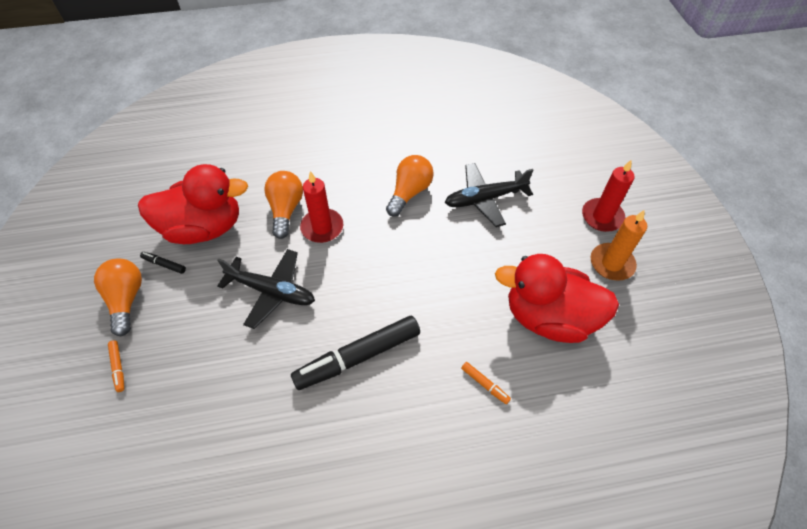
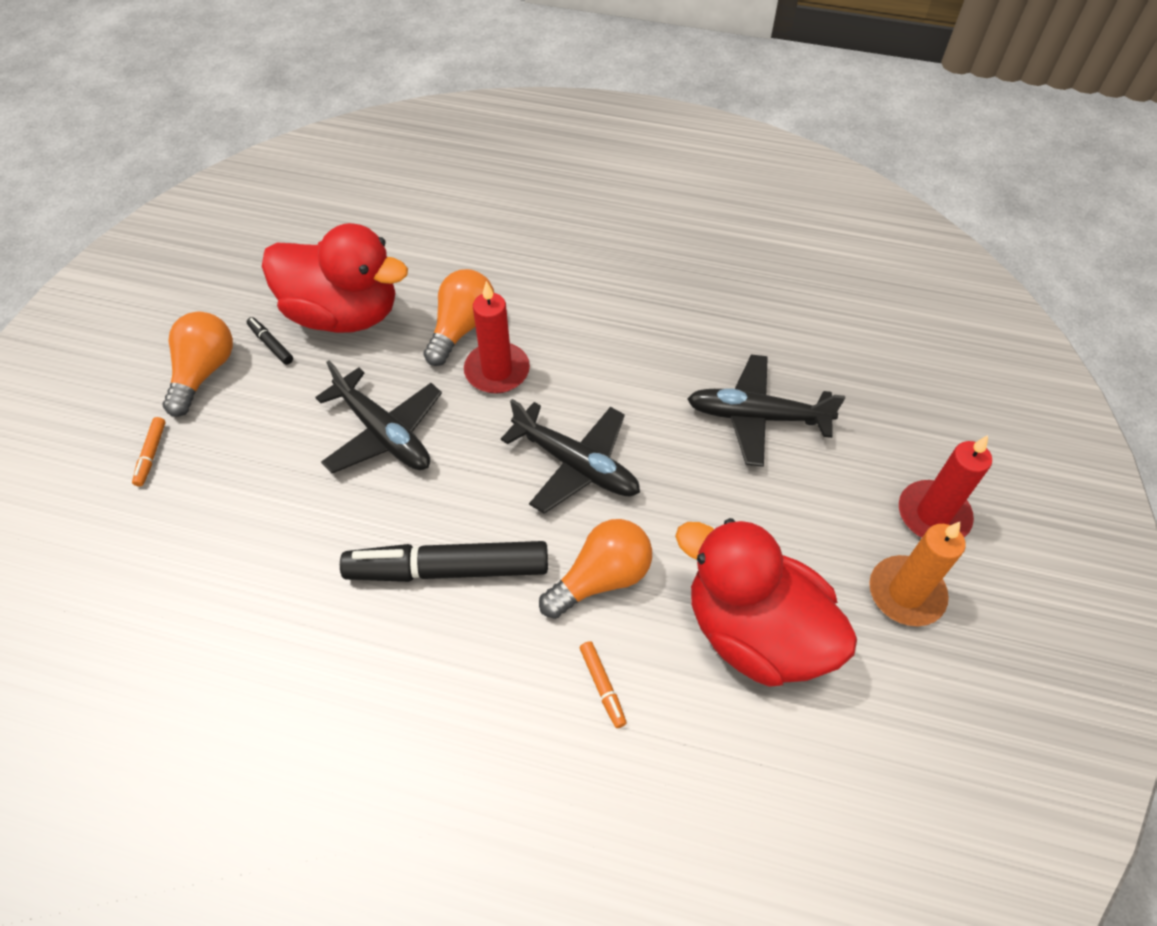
camera: 25 degrees right, 0 degrees up
orange light bulb [386,155,434,217] -> orange light bulb moved to [539,519,652,619]
none -> black plane [501,399,640,513]

